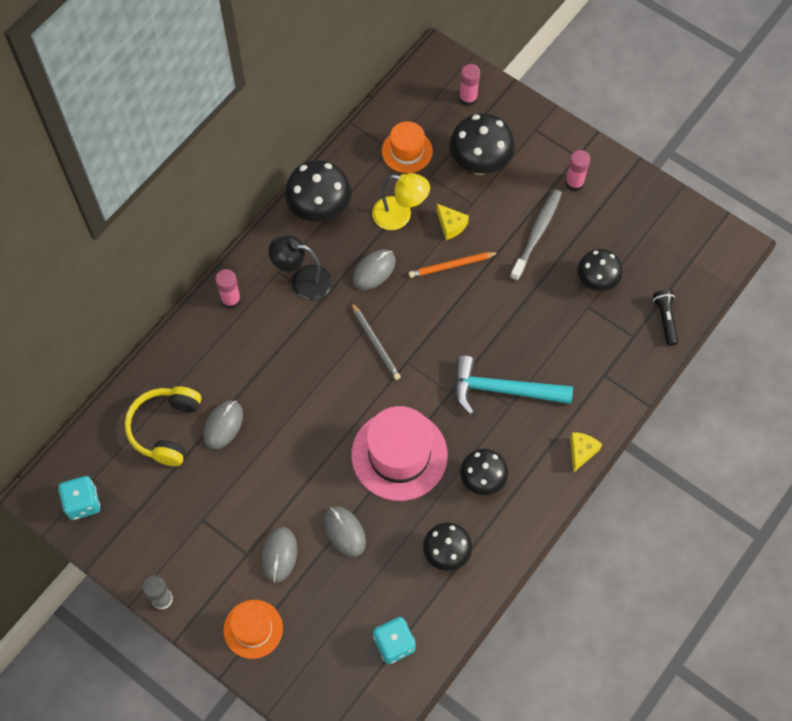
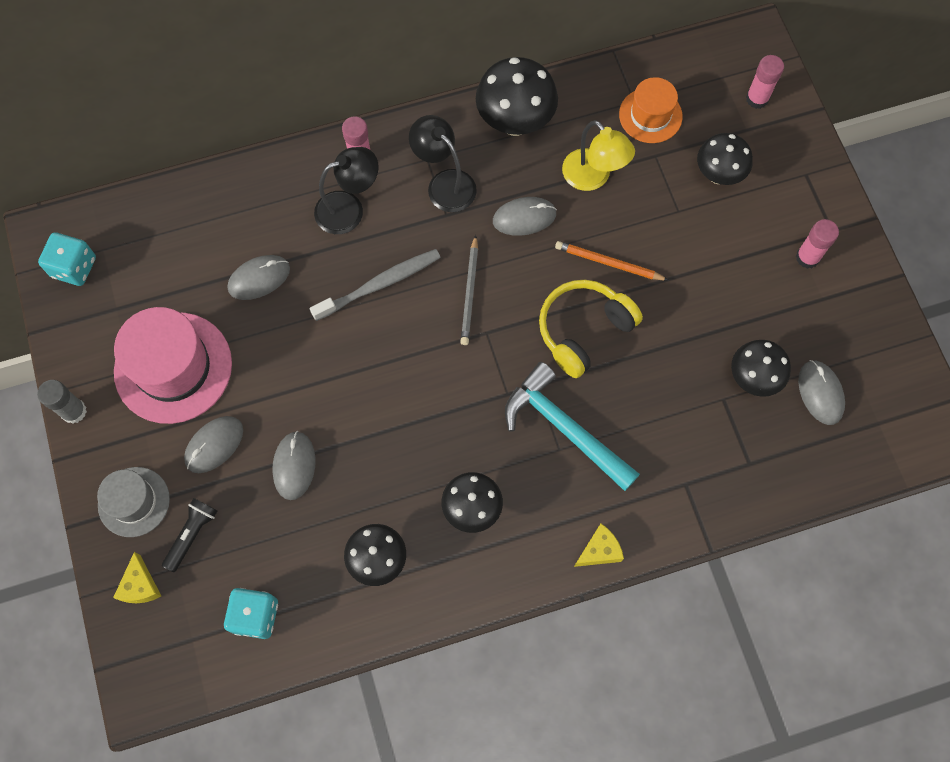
camera: 35 degrees right, 5 degrees up
yellow headphones [125,386,201,466] -> yellow headphones moved to [539,280,643,378]
orange hat [224,600,283,659] -> grey hat [97,467,170,537]
pink hat [351,406,448,501] -> pink hat moved to [114,307,232,424]
yellow cheese [437,204,469,240] -> yellow cheese moved to [113,552,161,603]
black mushroom [449,113,515,175] -> black mushroom [697,133,753,185], size x0.67
grey toothbrush [510,189,562,281] -> grey toothbrush moved to [310,249,441,321]
black flashlight [653,290,678,346] -> black flashlight moved to [162,498,217,572]
none -> black lamp [314,147,379,234]
none -> grey mouse [798,360,845,425]

